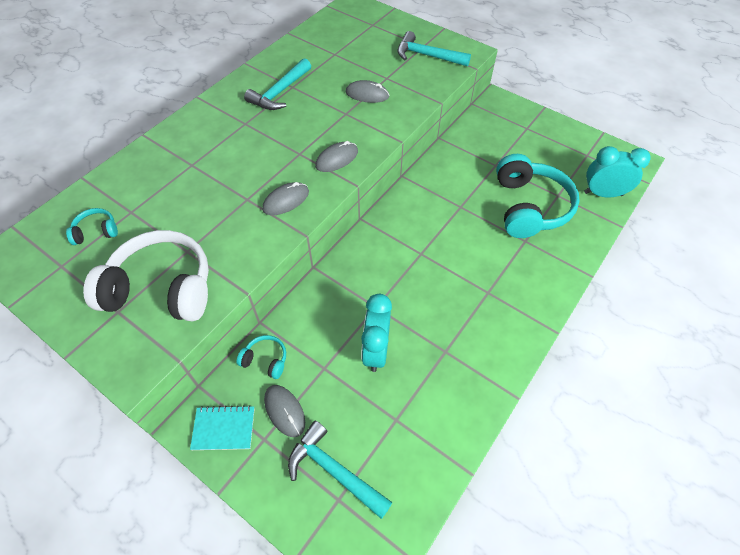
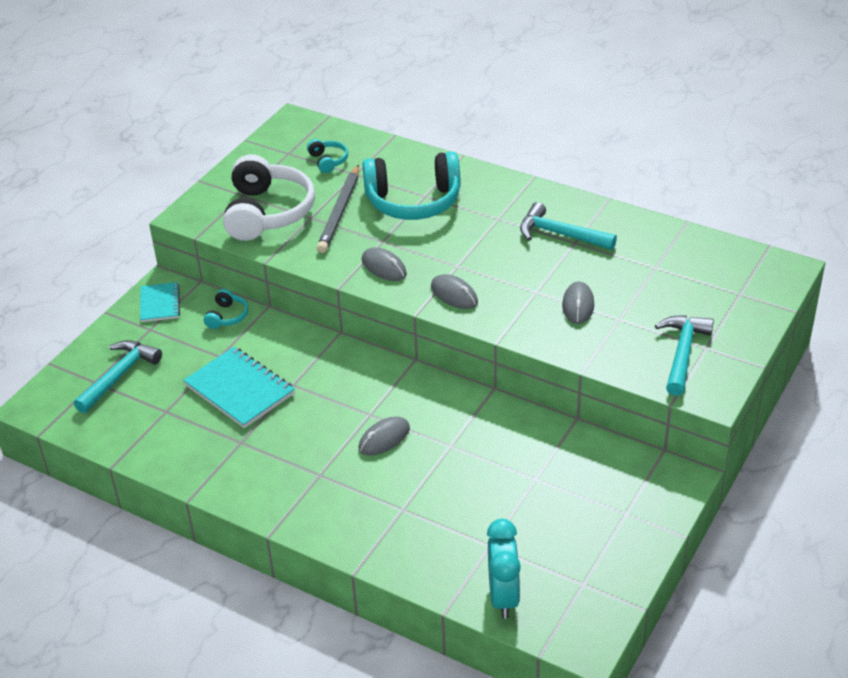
camera: 85 degrees right, 15 degrees down
grey mouse [264,385,305,437] -> grey mouse moved to [359,417,410,456]
turquoise clock [361,294,392,372] -> turquoise notebook [183,347,295,428]
turquoise headphones [496,154,580,238] -> turquoise headphones moved to [363,152,461,220]
none -> grey pencil [317,165,359,253]

